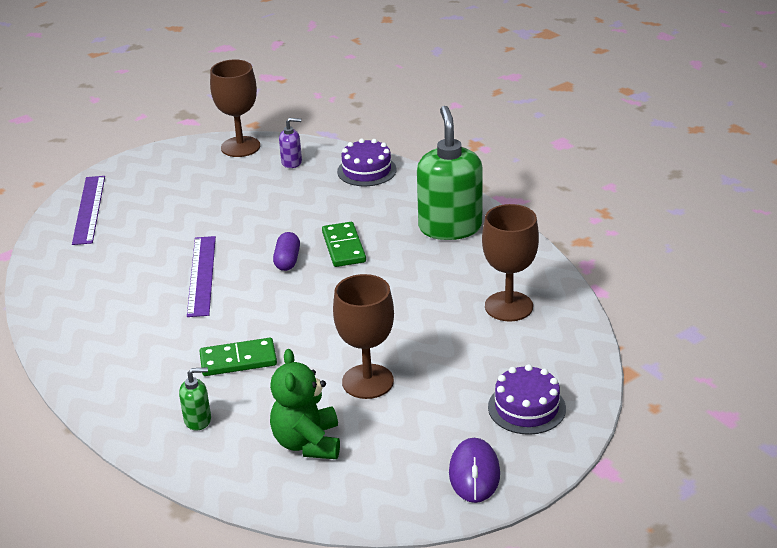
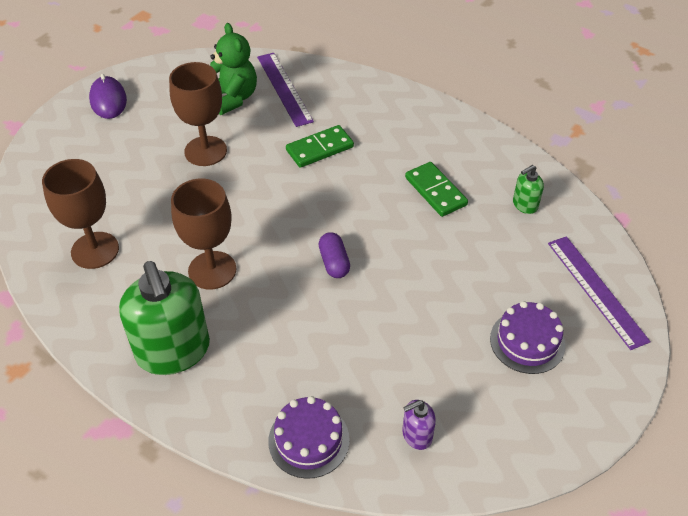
camera: 160 degrees right, 15 degrees up
green soap dispenser [179,367,211,431] -> green soap dispenser moved to [513,165,544,214]
purple ruler [187,236,216,317] -> purple ruler moved to [257,53,314,127]
brown goblet [210,60,260,157] -> brown goblet moved to [171,179,236,290]
green domino [322,222,366,267] -> green domino moved to [405,162,468,217]
purple cake [488,364,566,435] -> purple cake moved to [490,301,565,374]

